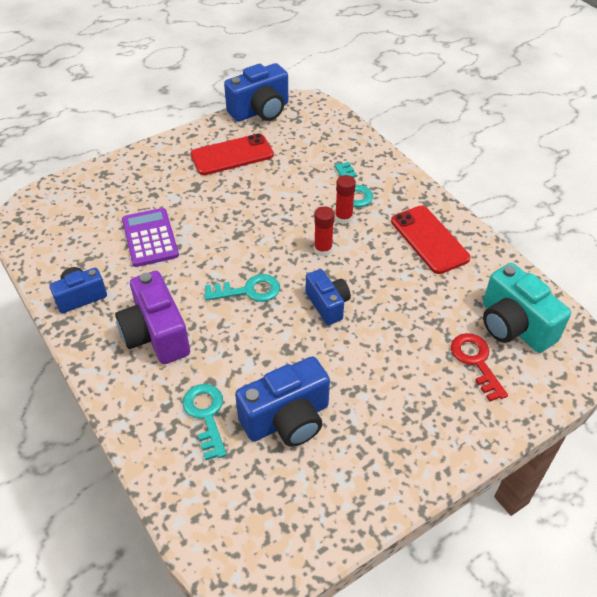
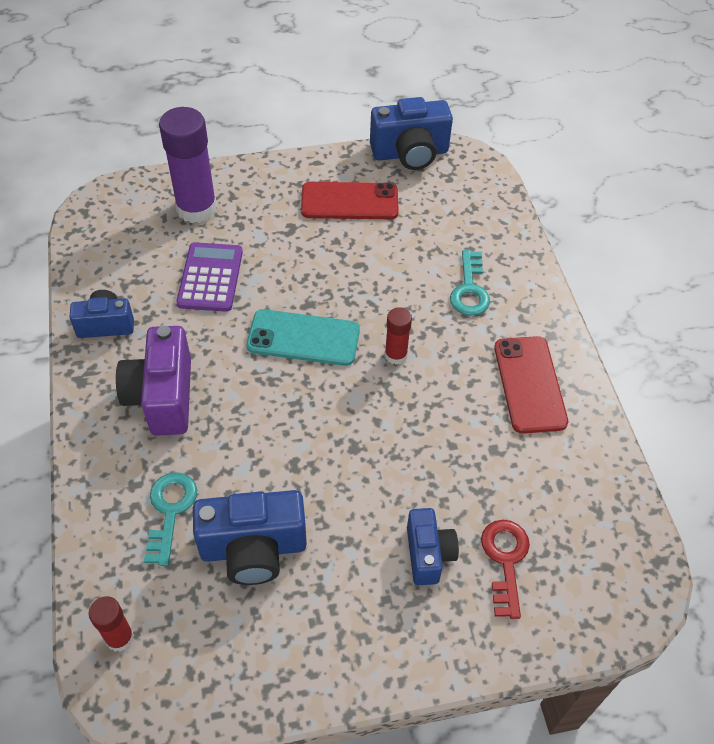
camera: 20 degrees right, 5 degrees up
turquoise key [204,274,280,302] -> none
blue camera [306,269,351,325] -> blue camera moved to [407,508,459,585]
red glue stick [335,175,356,224] -> red glue stick moved to [89,596,134,652]
turquoise camera [483,263,571,353] -> none
none -> purple glue stick [159,107,217,223]
none -> turquoise phone [246,309,360,366]

